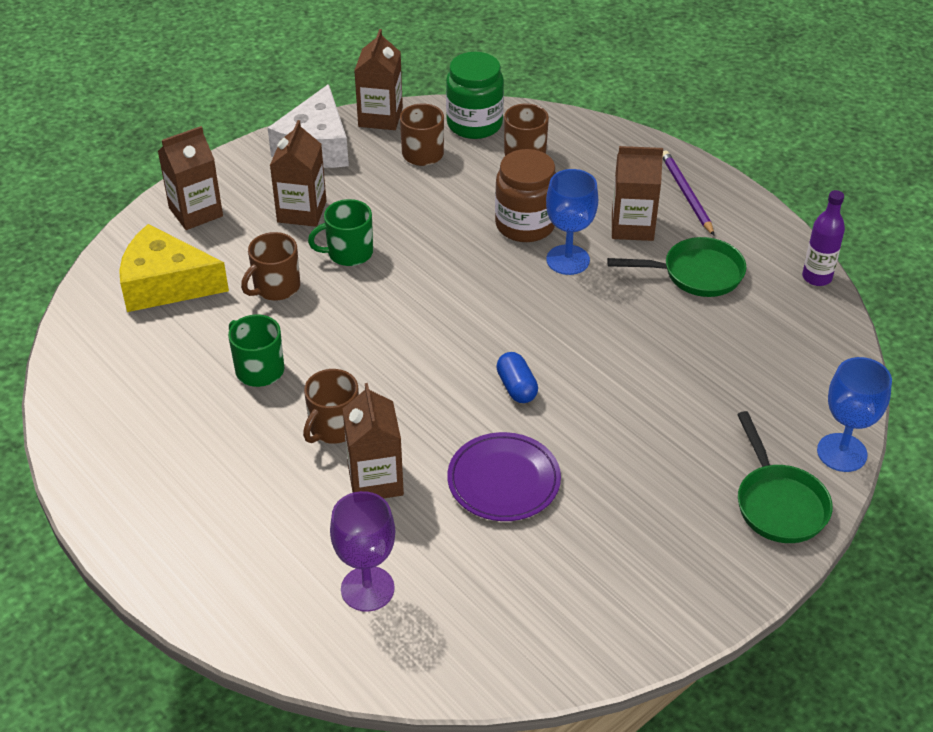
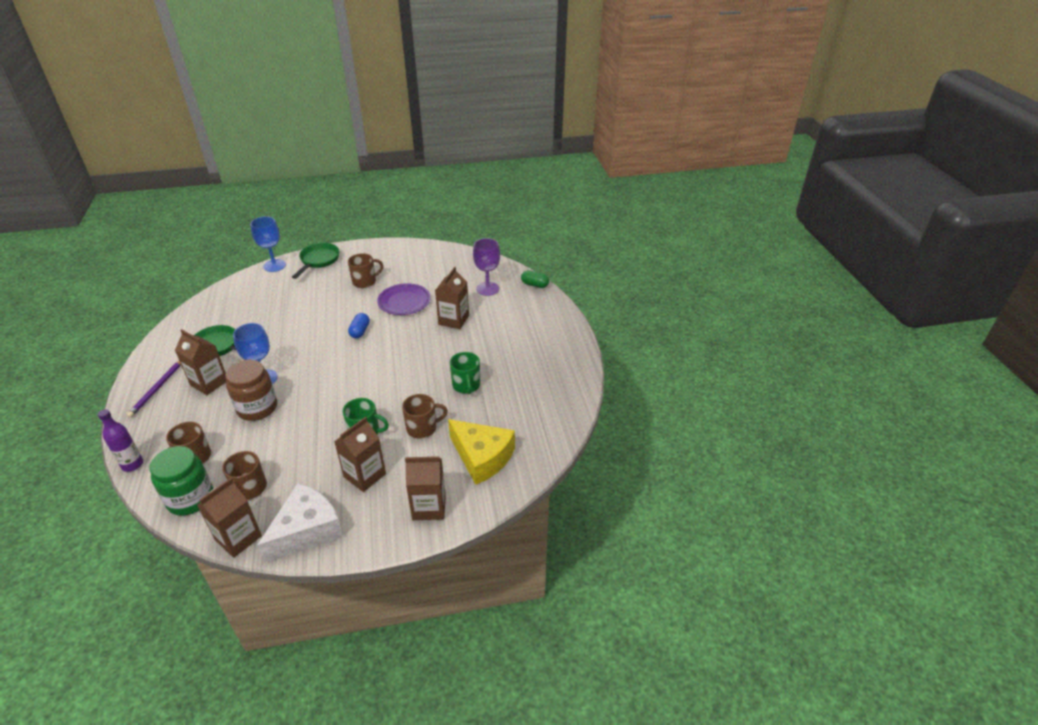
camera: 150 degrees left, 5 degrees down
brown mug [303,369,359,444] -> brown mug moved to [348,253,383,288]
purple bottle [802,190,845,286] -> purple bottle moved to [98,409,143,472]
none -> green capsule [521,270,549,288]

